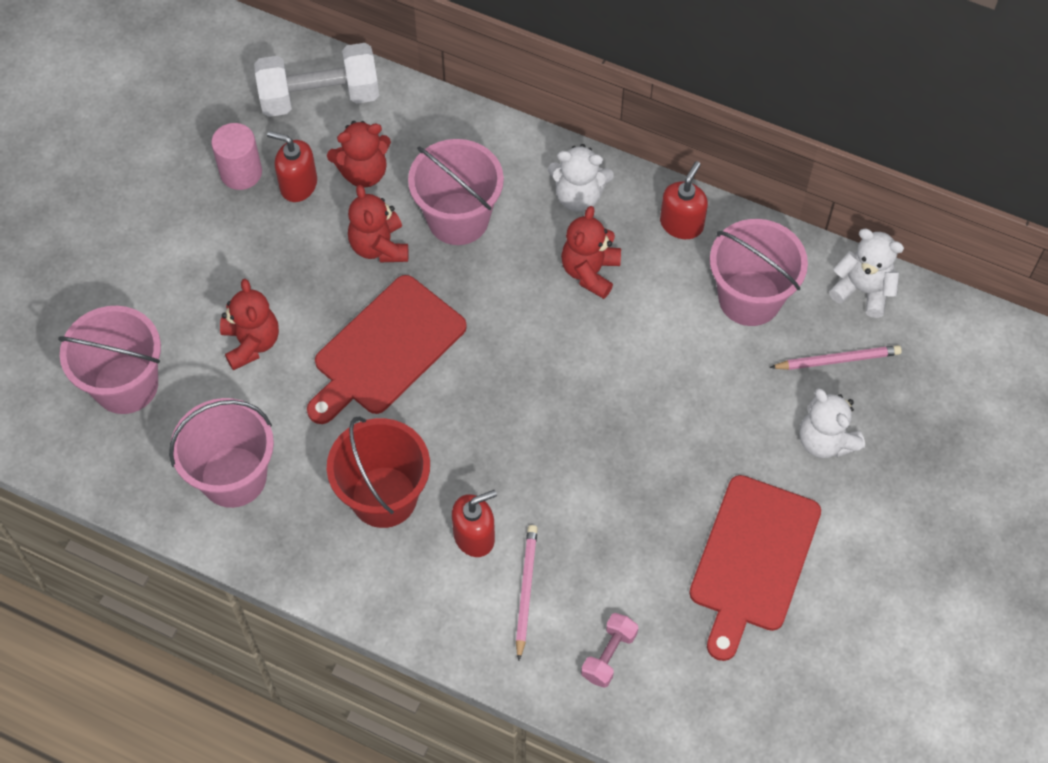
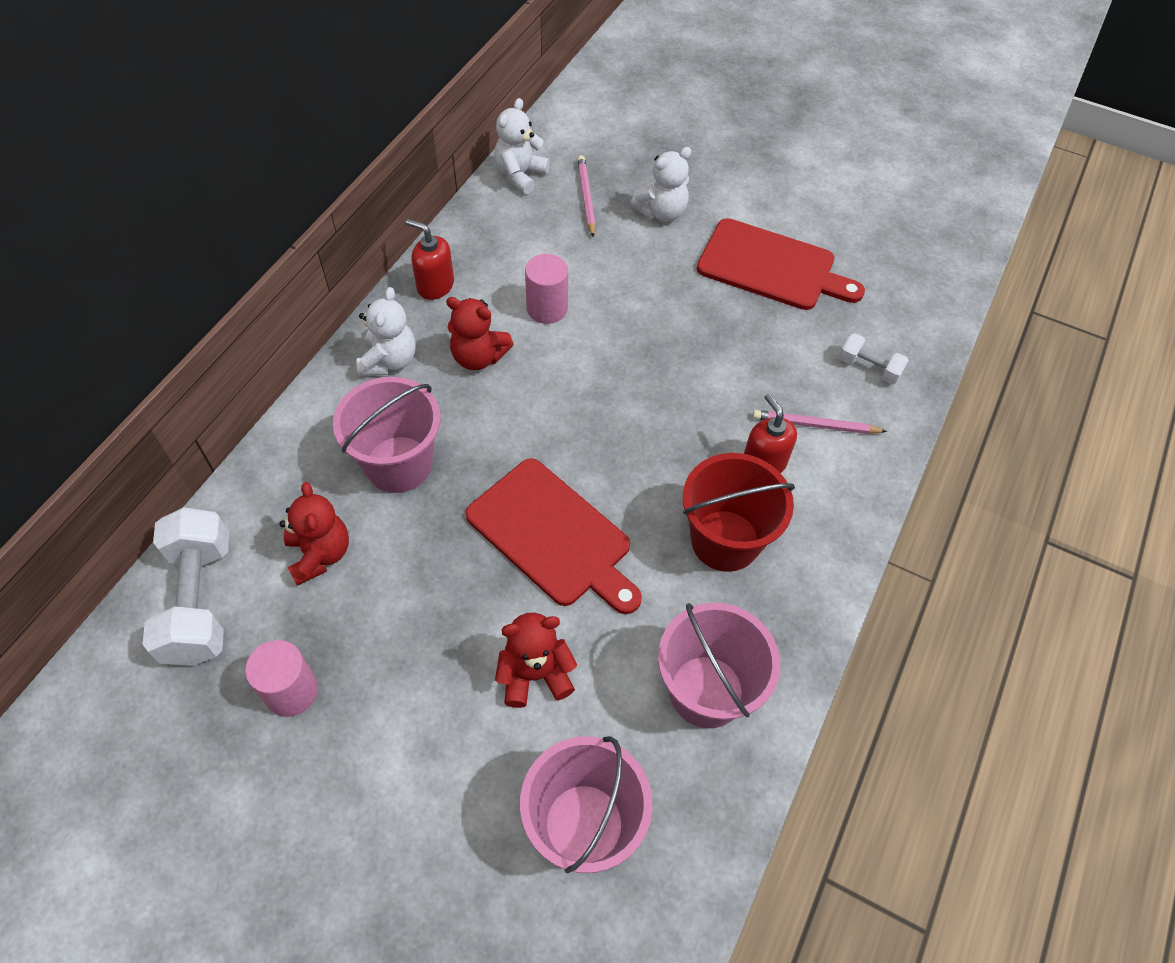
camera: 90 degrees left, 5 degrees down
red soap dispenser [267,131,317,202] -> none
red teddy bear [348,185,408,262] -> none
pink dumbbell [581,613,638,688] -> white dumbbell [839,333,909,384]
pink bucket [710,219,808,326] -> none
none -> pink cylinder [525,254,568,324]

